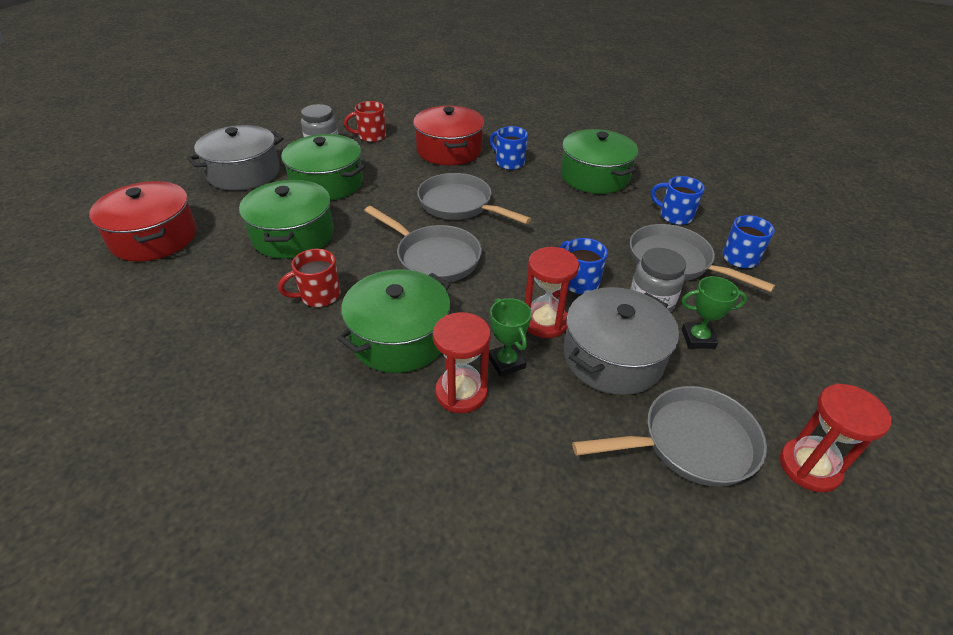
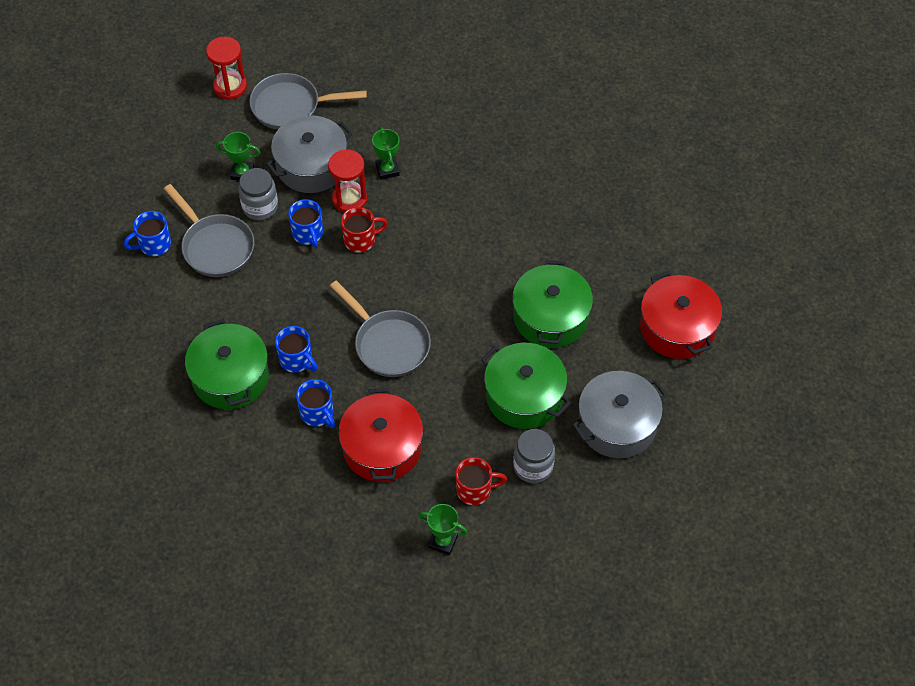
camera: 170 degrees left, 15 degrees up
red mug [278,249,340,307] -> red mug moved to [341,207,388,253]
green pot [337,269,451,373] -> none
grey pan [364,206,482,282] -> none
red hourglass [433,312,491,413] -> none
blue mug [651,176,705,225] -> blue mug moved to [275,326,318,373]
none -> green trophy [418,504,467,555]

